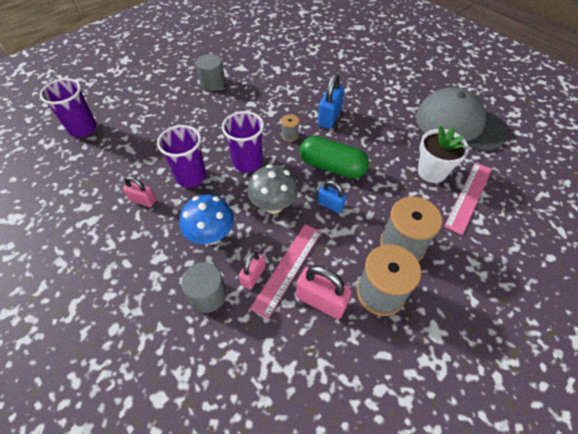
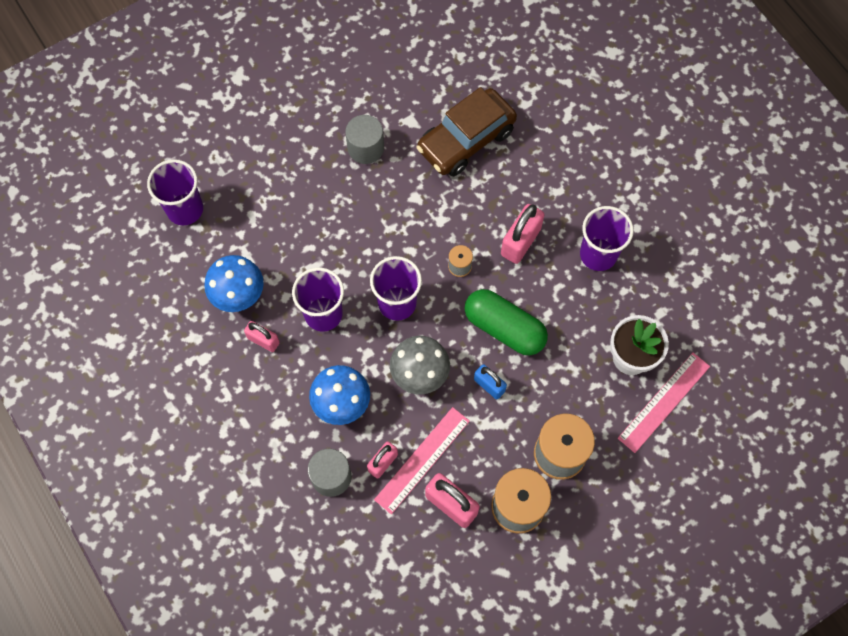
camera: 10 degrees right, 15 degrees up
blue padlock [318,73,344,129] -> pink padlock [501,204,545,264]
grey cap [416,87,509,152] -> none
none -> blue mushroom [204,255,264,312]
none -> brown car [416,87,517,176]
none -> purple cup [580,206,634,271]

